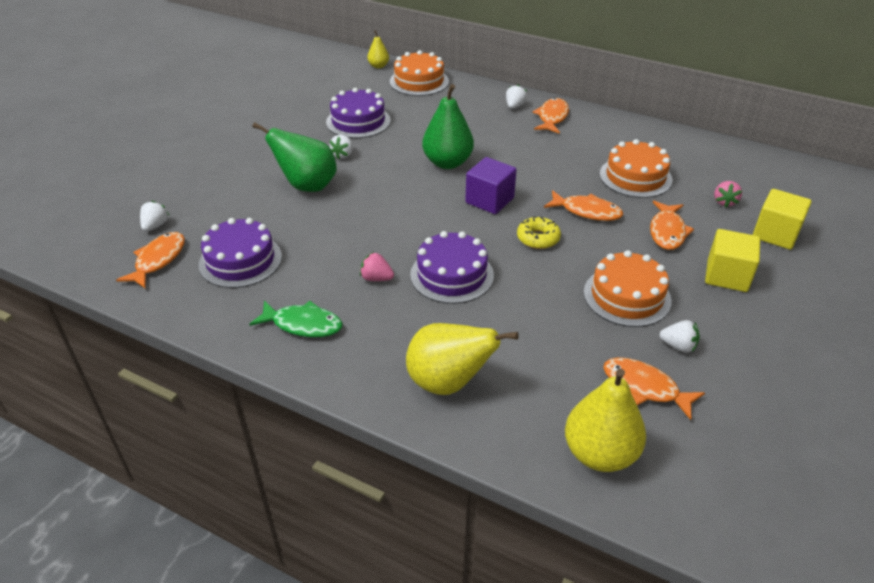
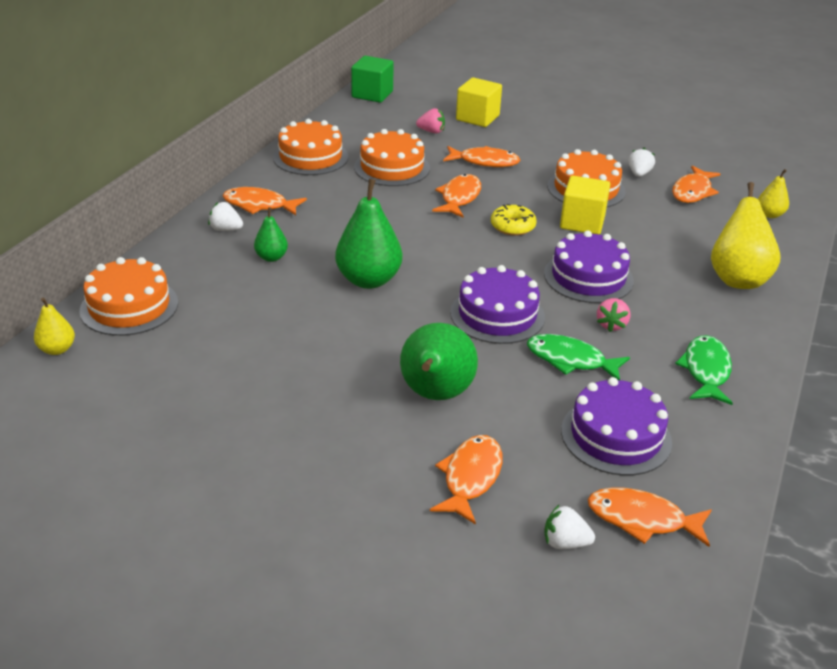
camera: 95 degrees left, 5 degrees down
purple cake [326,88,391,138] -> purple cake moved to [450,265,545,344]
white strawberry [329,135,353,160] -> none
purple cube [465,157,516,214] -> none
yellow pear [565,369,646,472] -> yellow pear [758,169,789,218], size x0.52
yellow cube [705,229,760,292] -> yellow cube moved to [560,176,610,234]
none -> green pear [254,207,288,262]
none -> orange cake [273,119,348,175]
none -> green cube [351,56,394,103]
none -> orange fish [430,435,502,525]
none -> green fish [527,334,630,380]

